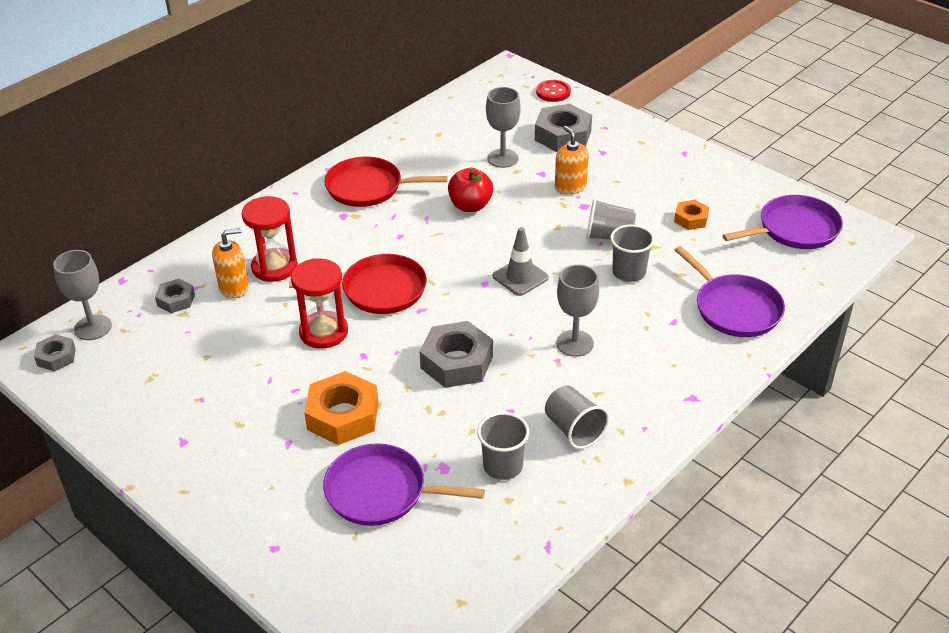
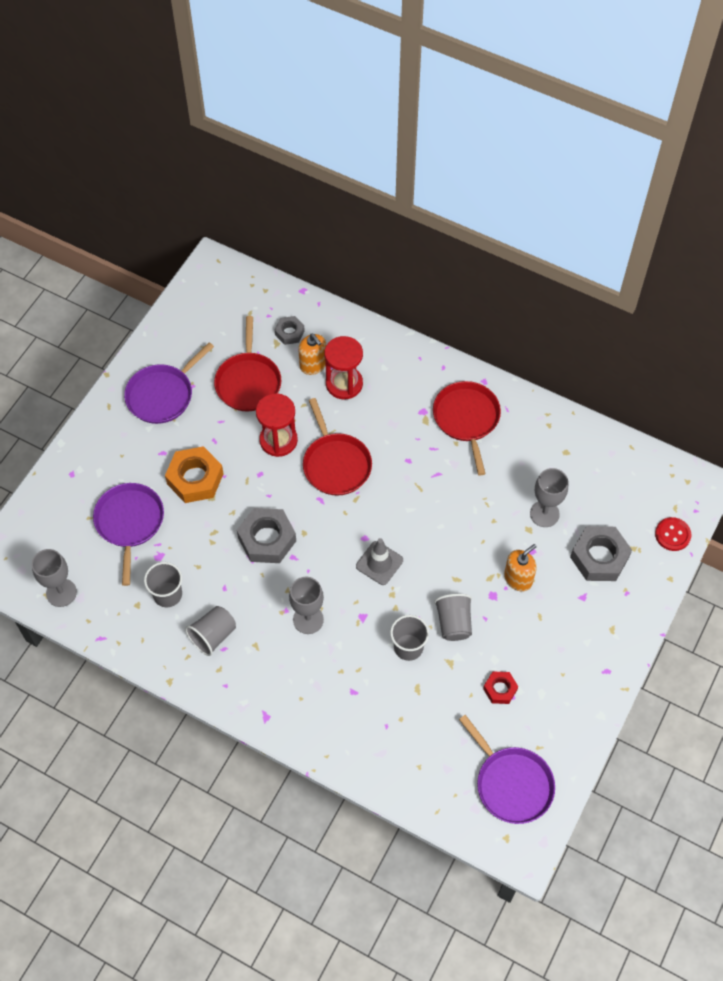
camera: 75 degrees right, 20 degrees up
grey nut [34,334,76,371] -> none
grey goblet [53,250,112,340] -> grey goblet moved to [32,549,77,607]
red apple [448,168,493,212] -> none
orange nut [674,200,709,230] -> red nut [483,671,518,704]
purple pan [675,246,785,337] -> purple pan moved to [124,342,214,424]
none -> red pan [214,316,281,411]

